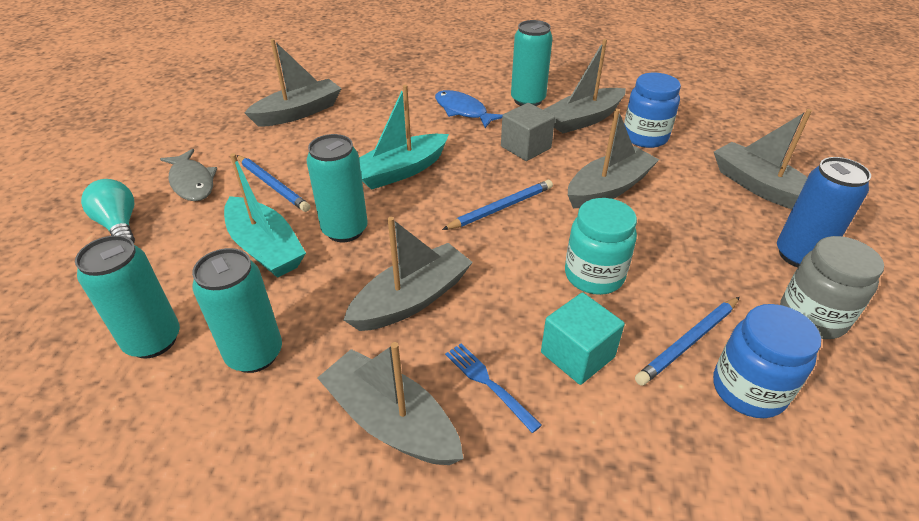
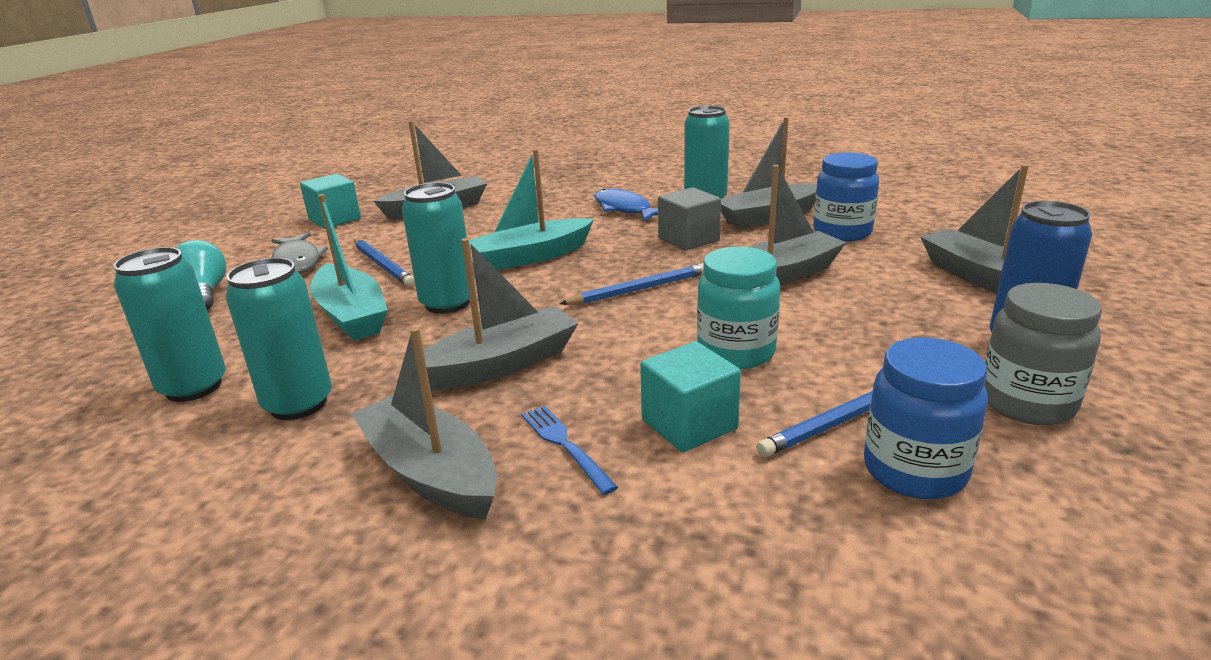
camera: 10 degrees right, 15 degrees down
none -> turquoise cube [300,174,361,229]

